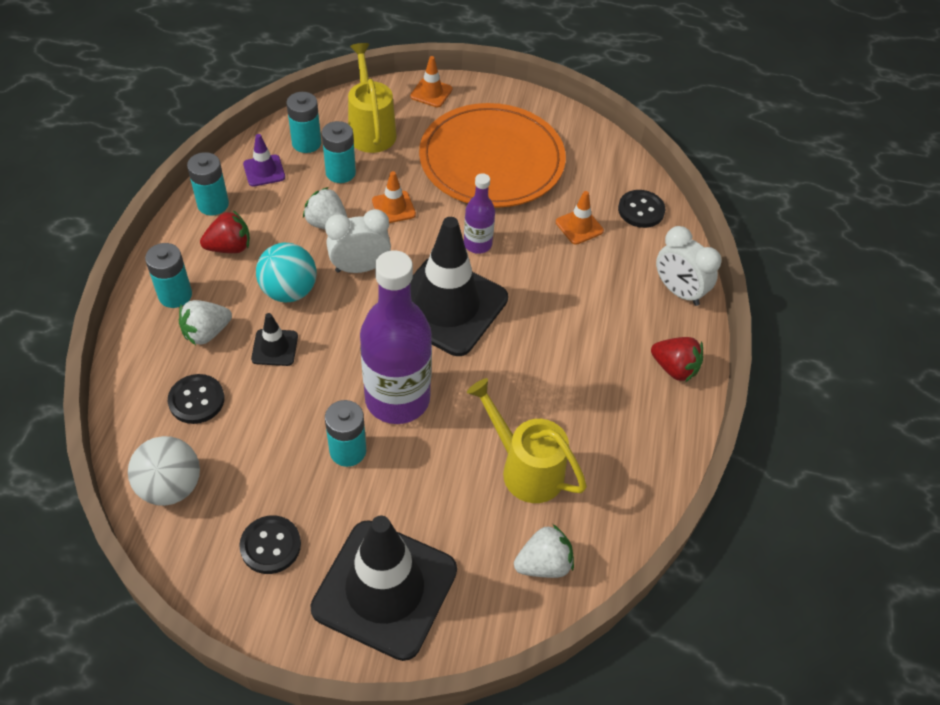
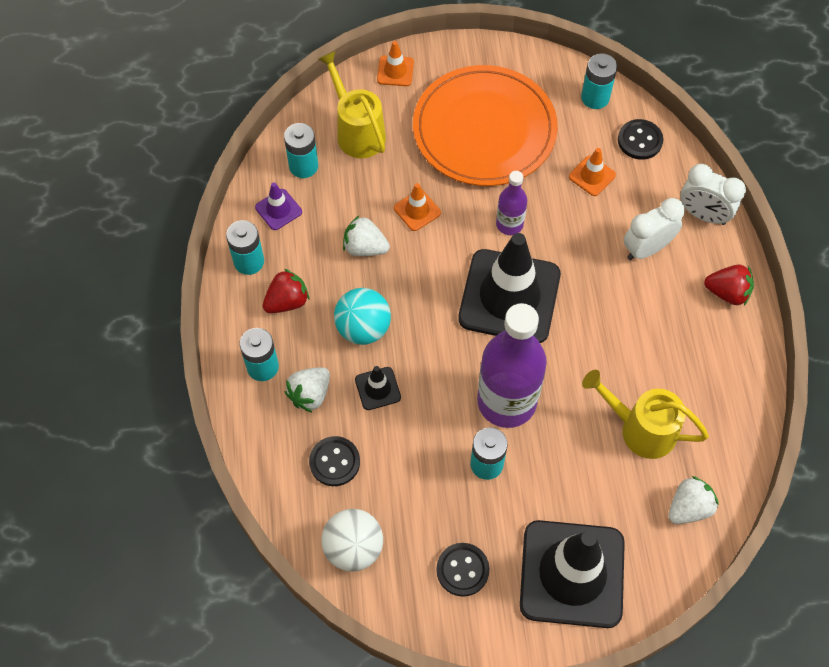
camera: 15 degrees left, 10 degrees up
turquoise battery [322,121,356,183] -> turquoise battery moved to [581,53,617,109]
white clock [325,209,391,273] -> white clock moved to [624,198,685,260]

